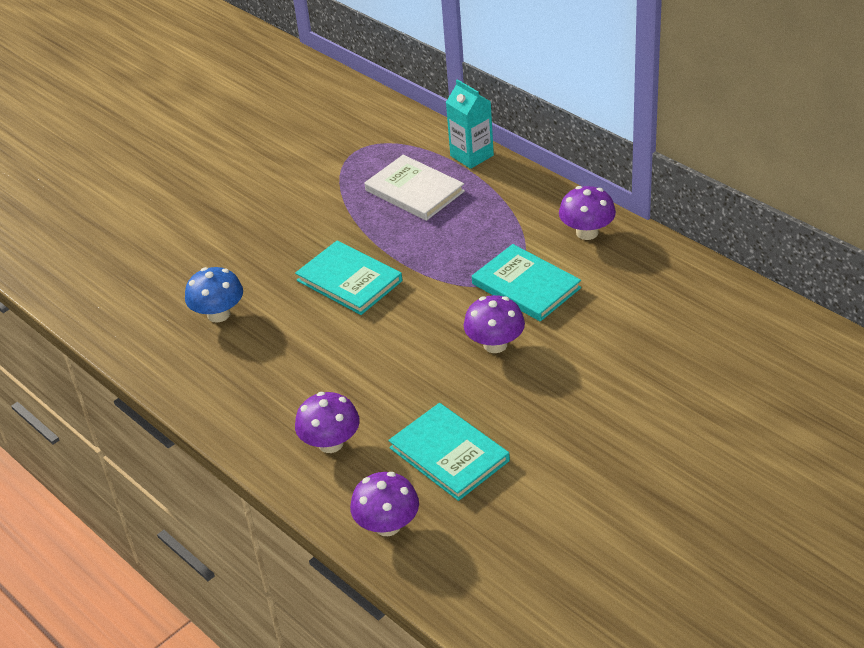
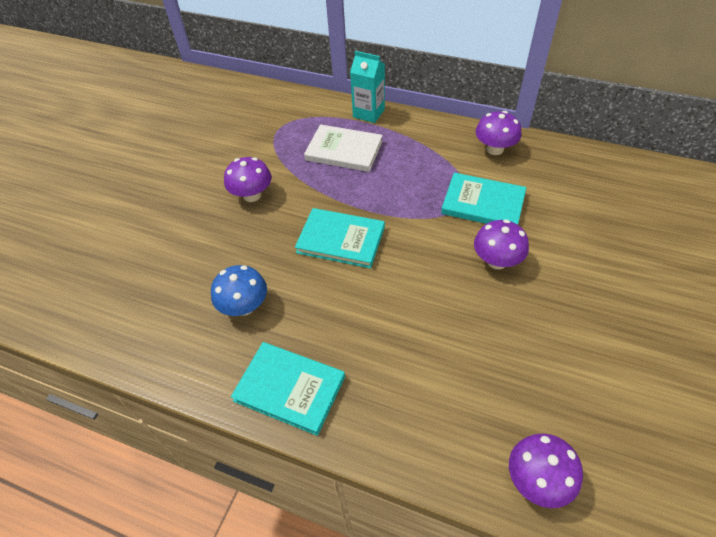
camera: 25 degrees left, 10 degrees up
purple mushroom [295,392,360,453] -> purple mushroom moved to [224,157,272,202]
turquoise book [388,403,510,501] -> turquoise book moved to [231,342,345,436]

